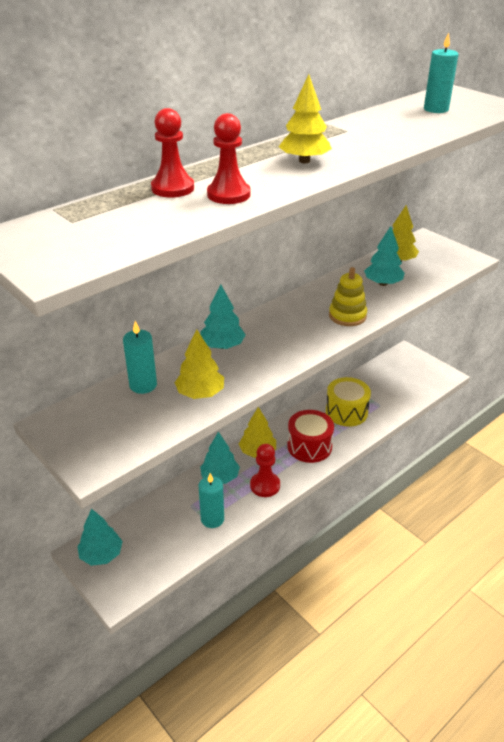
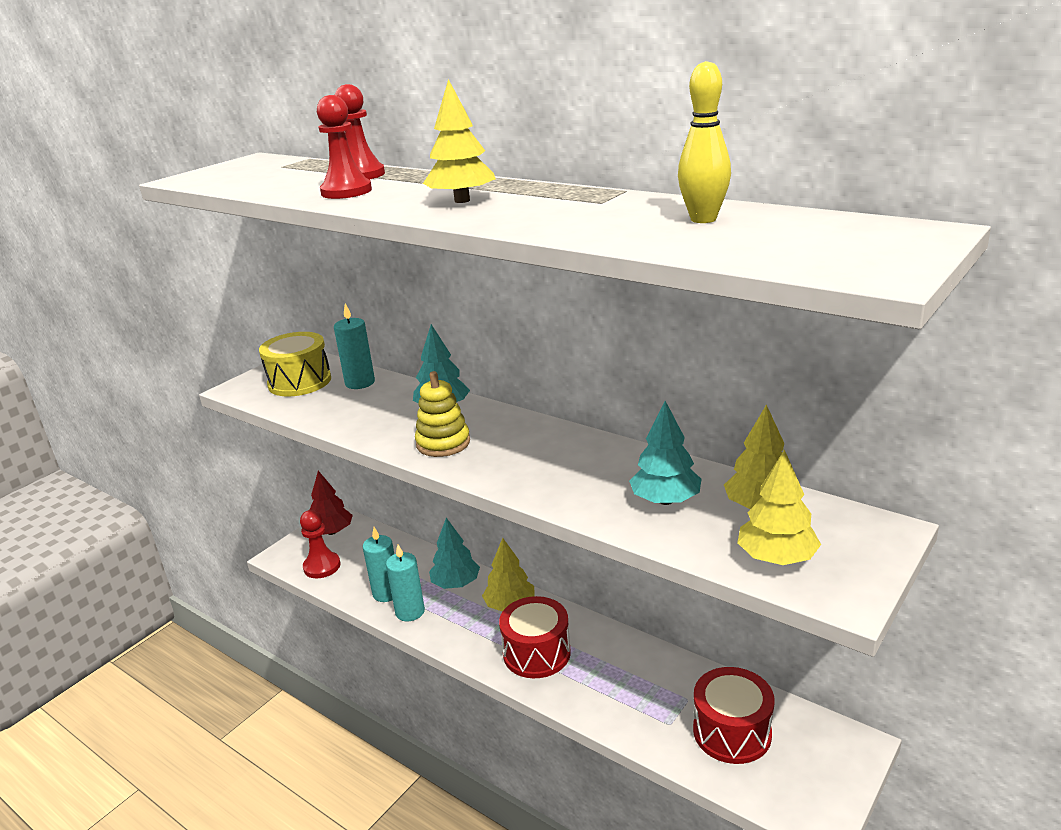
camera: 80 degrees right, 10 degrees down
turquoise tree [77,509,123,566] -> red tree [310,471,353,535]
yellow tree [174,329,224,399] -> yellow tree moved to [737,449,821,565]
red pawn [250,444,280,497] -> red pawn moved to [300,510,340,578]
yellow drum [326,377,371,427] -> yellow drum moved to [259,332,331,396]
yellow stacking toy [329,267,367,326] -> yellow stacking toy moved to [415,371,470,457]
turquoise candle [424,33,458,113] -> turquoise candle moved to [386,545,425,621]
none -> yellow bowling pin [678,61,731,223]
none -> red drum [693,667,774,764]

